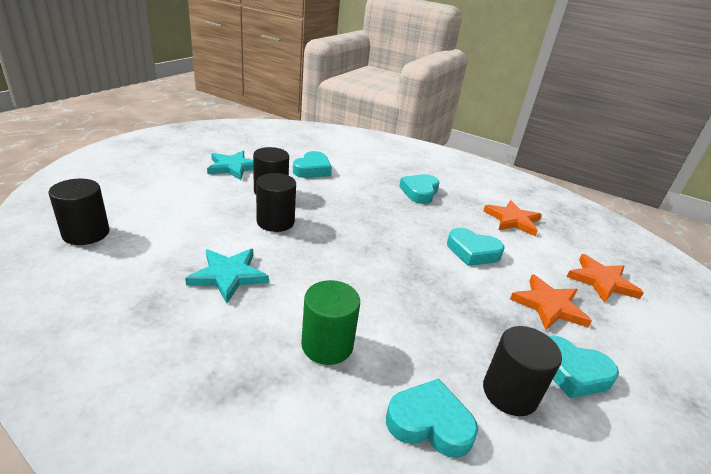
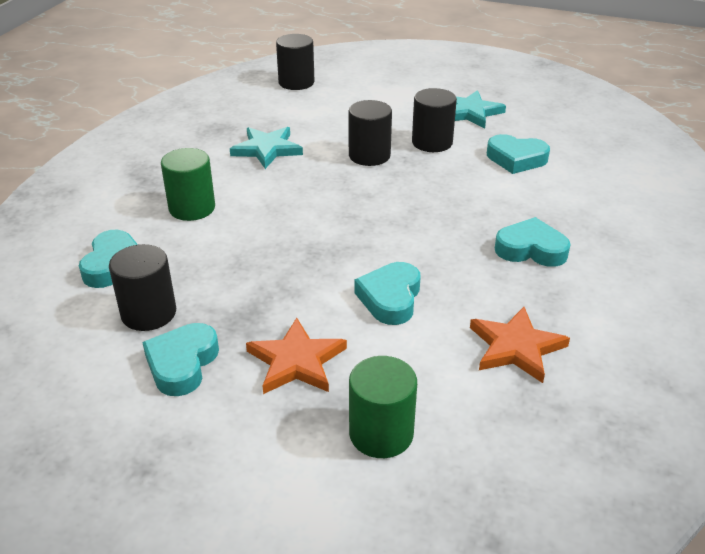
camera: 85 degrees right, 5 degrees up
orange star [567,254,644,303] -> green cylinder [349,356,417,458]

